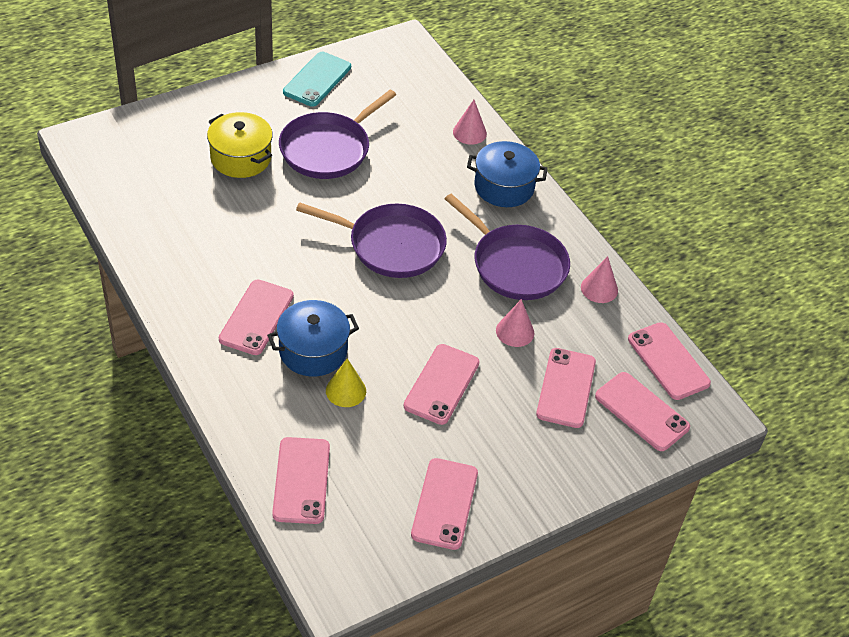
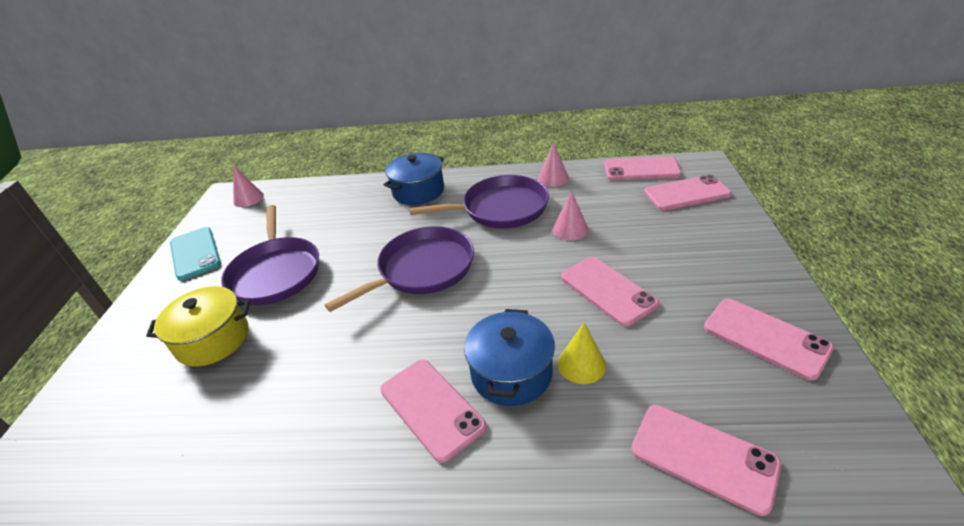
camera: 50 degrees left, 10 degrees down
pink cone [453,100,487,145] -> pink cone moved to [233,165,264,207]
pink phone [536,348,596,428] -> none

